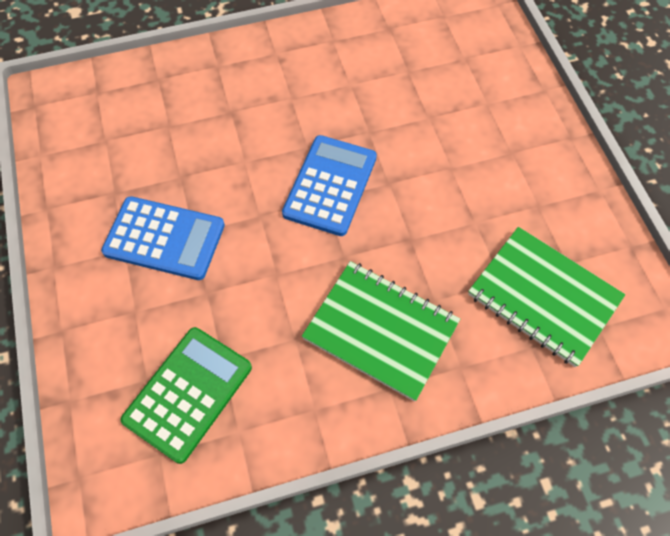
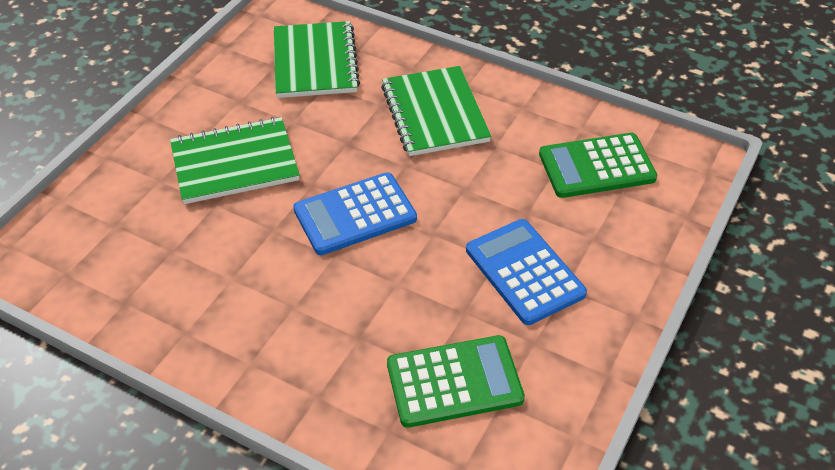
camera: 135 degrees left, 15 degrees down
none -> green notebook [170,117,300,204]
none -> green calculator [387,335,525,428]

